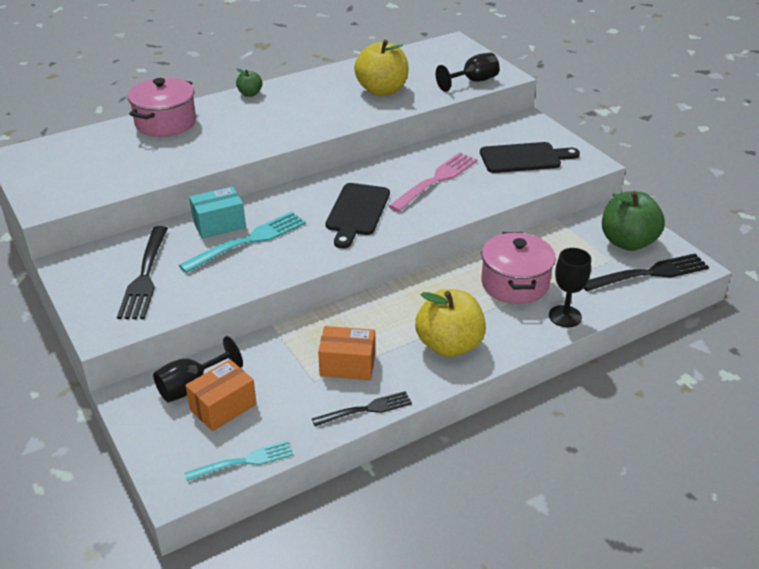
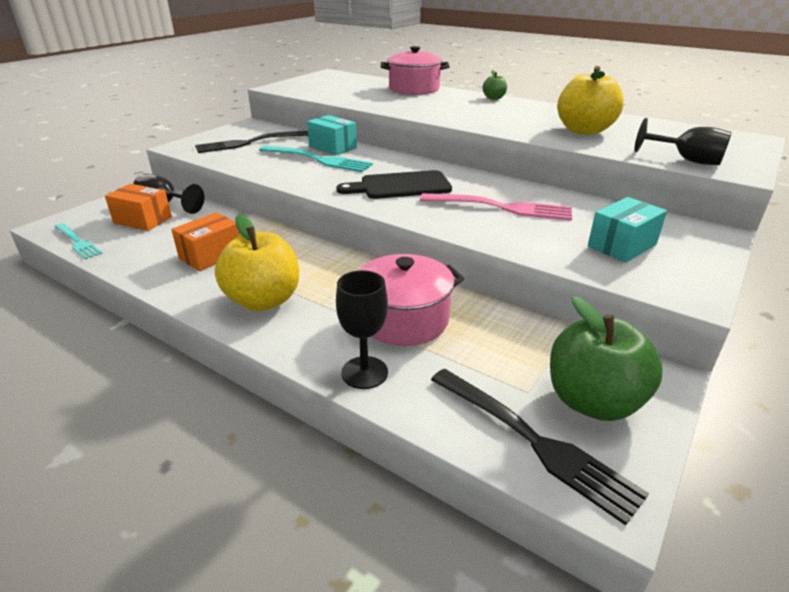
camera: 65 degrees right, 5 degrees down
black fork [312,391,412,426] -> none
orange box [318,326,375,380] -> orange box turned 60 degrees clockwise [171,212,240,271]
black cutting board [480,142,580,173] -> turquoise box [588,197,667,263]

